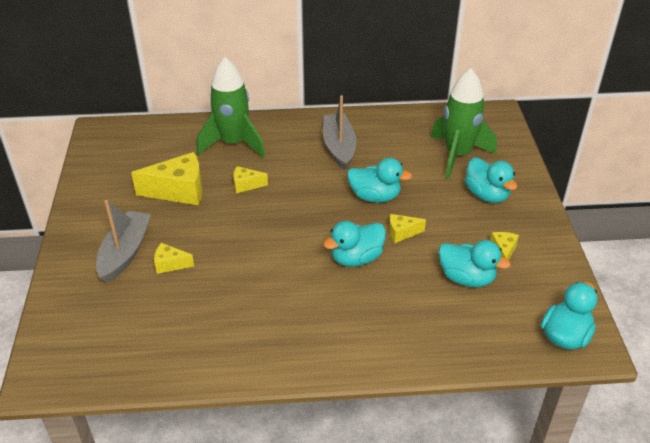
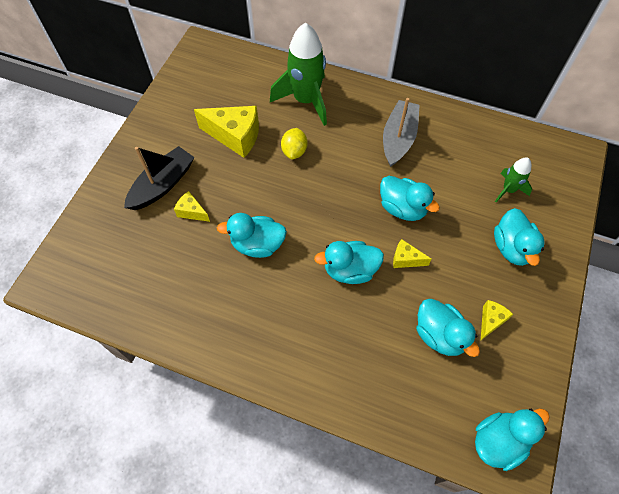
camera: 25 degrees right, 20 degrees up
grey boat [96,200,151,283] -> black boat [124,146,195,210]
yellow cheese [233,166,268,193] -> yellow lemon [281,128,307,159]
green rocket [431,68,497,179] -> green rocket [495,157,532,202], size x0.52
none -> turquoise duck [217,213,287,258]

